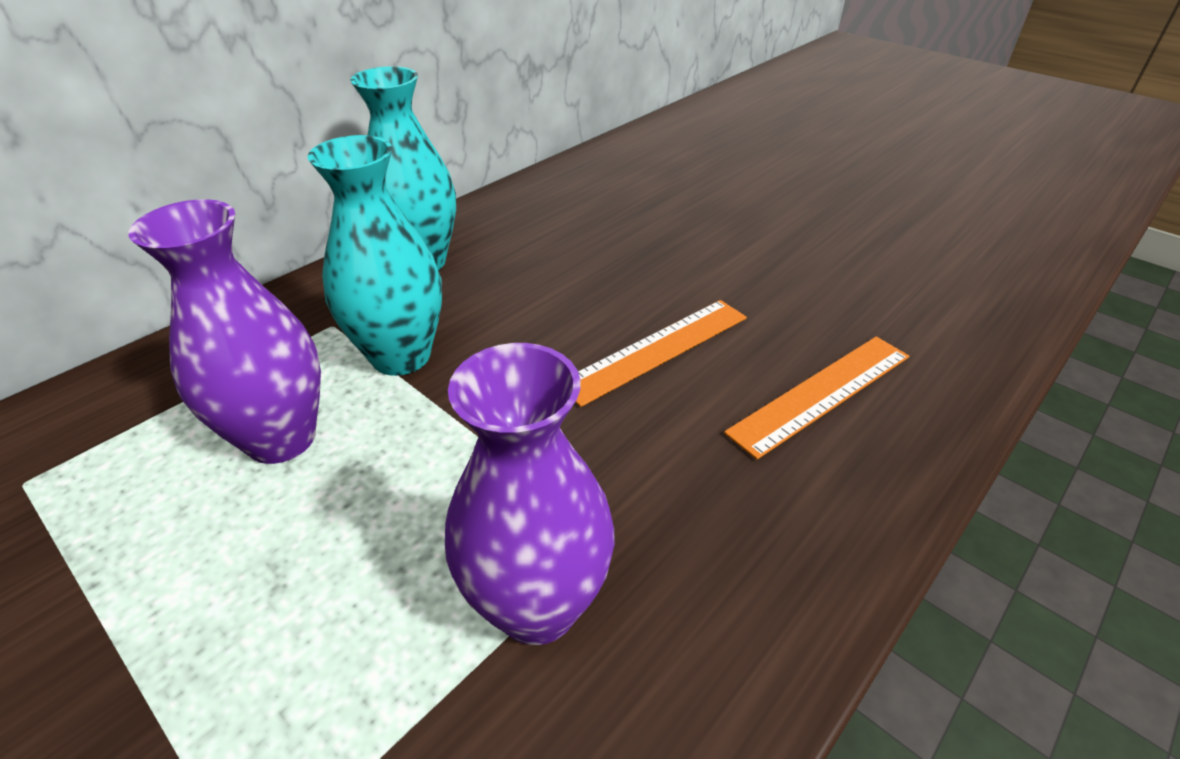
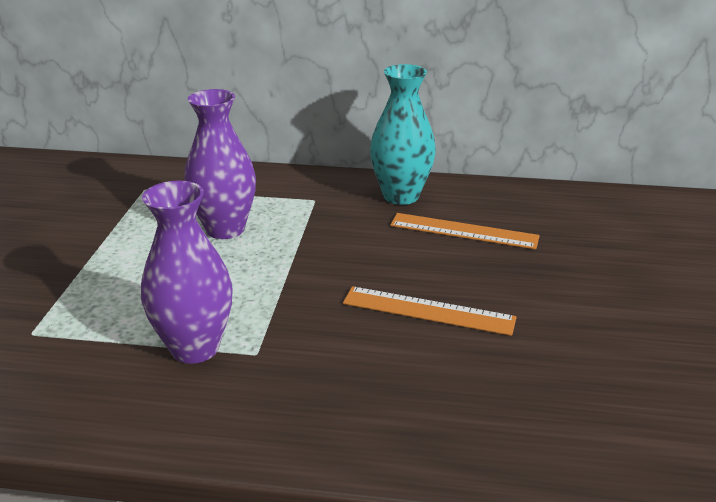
camera: 55 degrees right, 10 degrees down
turquoise vase [307,135,442,376] -> none
orange ruler [724,337,909,460] -> orange ruler moved to [390,213,540,249]

